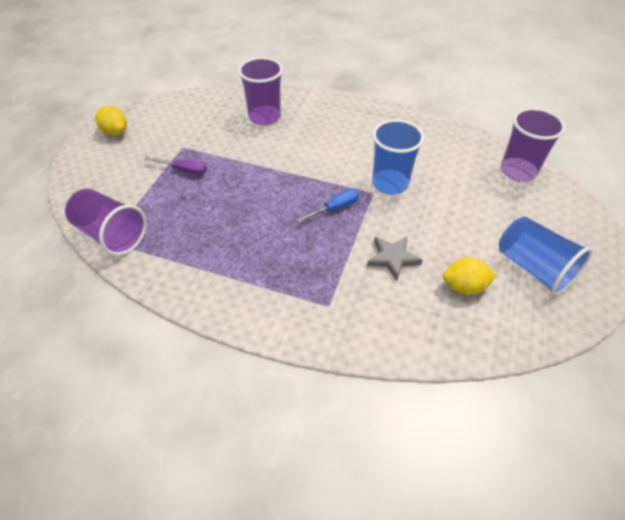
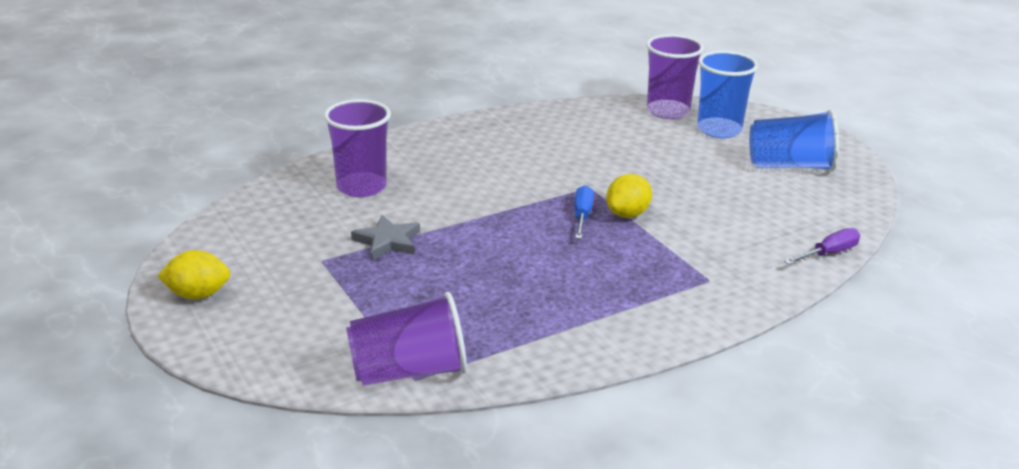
camera: 50 degrees left, 20 degrees down
purple screwdriver [145,156,207,175] -> purple screwdriver moved to [784,228,860,265]
grey star [367,236,423,281] -> grey star moved to [351,215,420,260]
blue cup [372,119,424,195] -> blue cup moved to [697,51,758,138]
yellow lemon [443,258,496,295] -> yellow lemon moved to [606,174,652,218]

